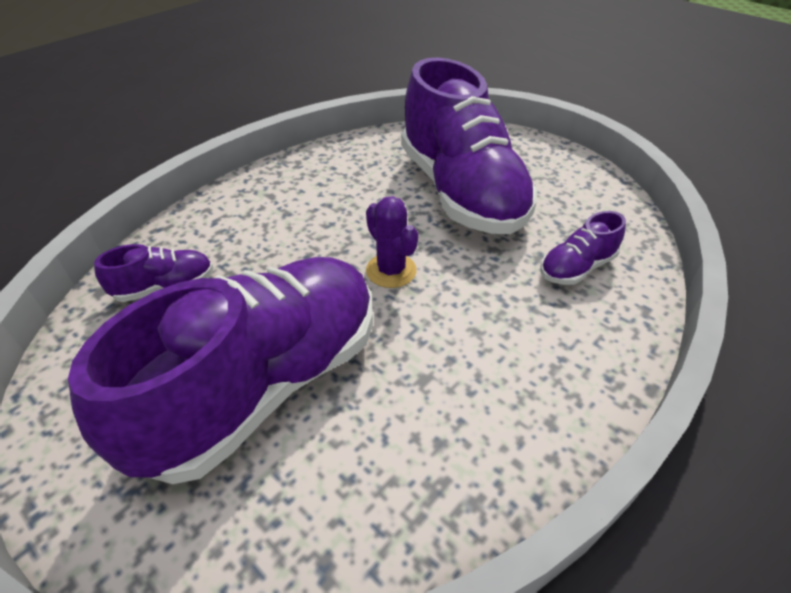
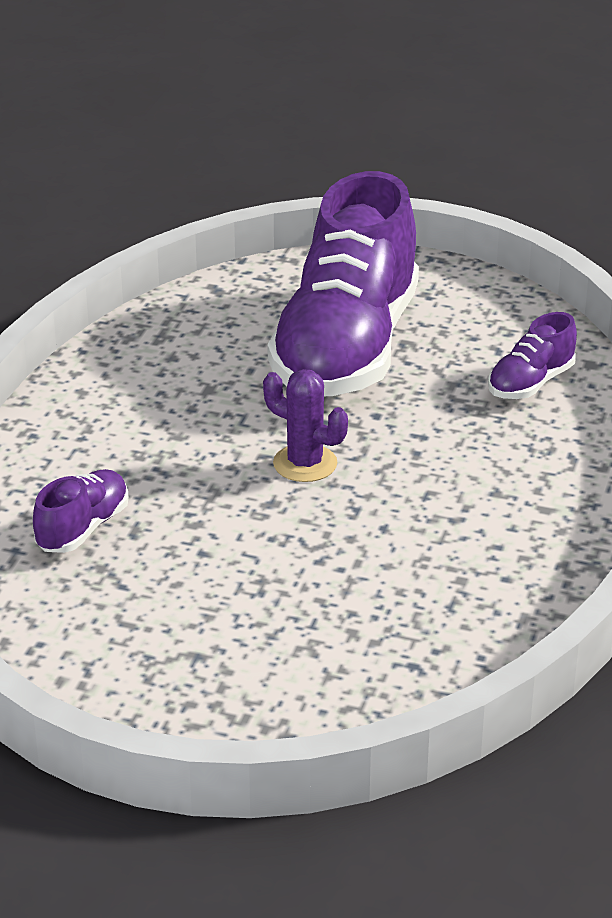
camera: 155 degrees right, 10 degrees down
purple shoe [401,58,538,234] -> none

